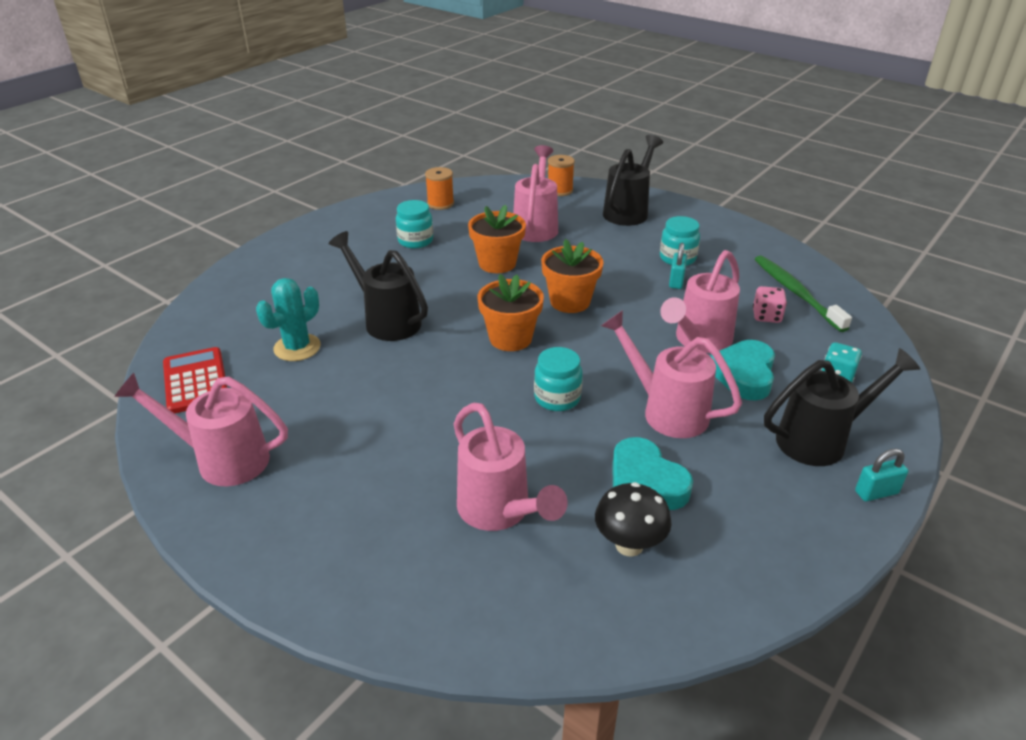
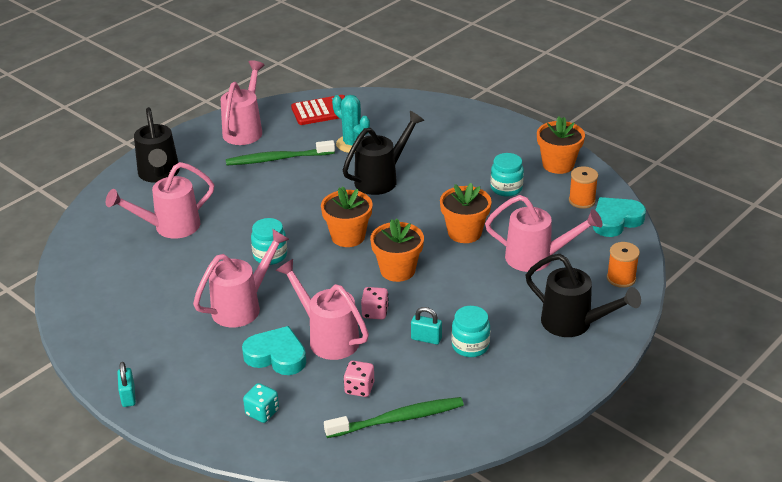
camera: 95 degrees right, 0 degrees up
black mushroom [595,482,672,557] -> none
turquoise heart [612,437,693,510] -> turquoise heart moved to [593,197,646,237]
black watering can [764,348,920,466] -> black watering can moved to [134,107,180,183]
none -> green toothbrush [226,140,335,166]
none -> pink dice [361,287,389,319]
none -> orange flower pot [537,117,585,174]

